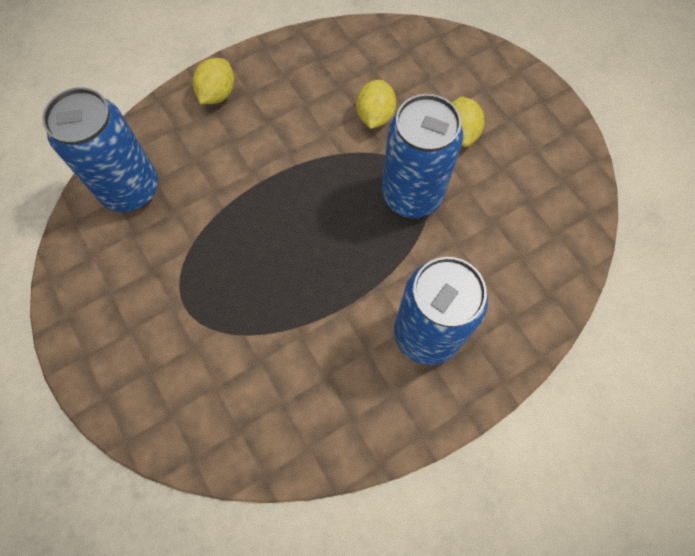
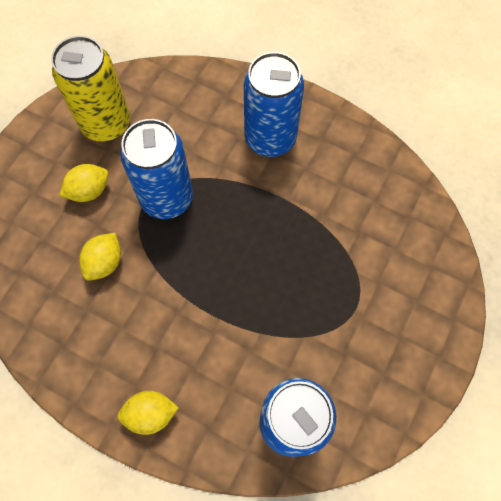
camera: 120 degrees left, 0 degrees up
yellow lemon [356,80,396,129] -> yellow lemon turned 45 degrees counterclockwise [79,233,121,281]
none -> yellow can [51,36,130,142]

